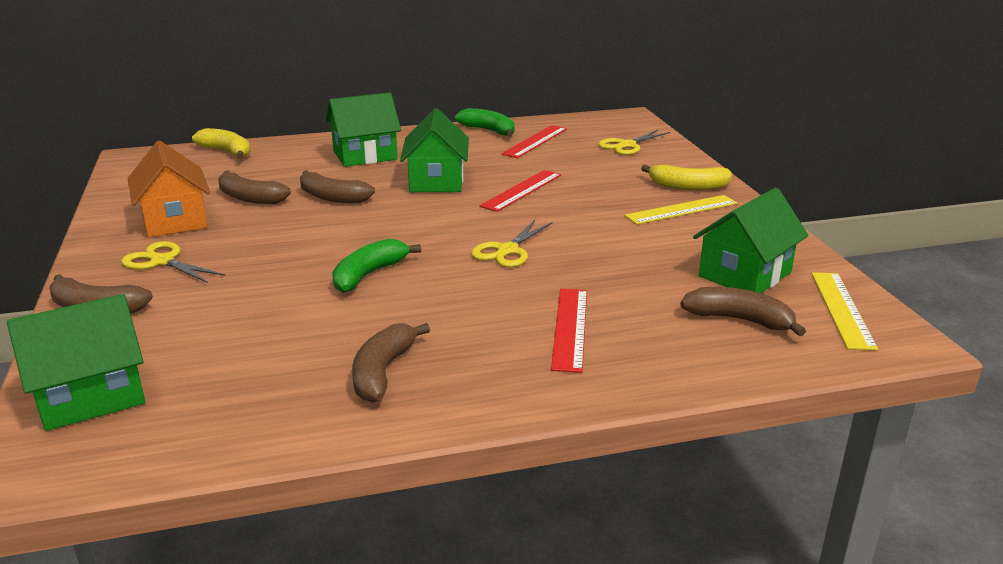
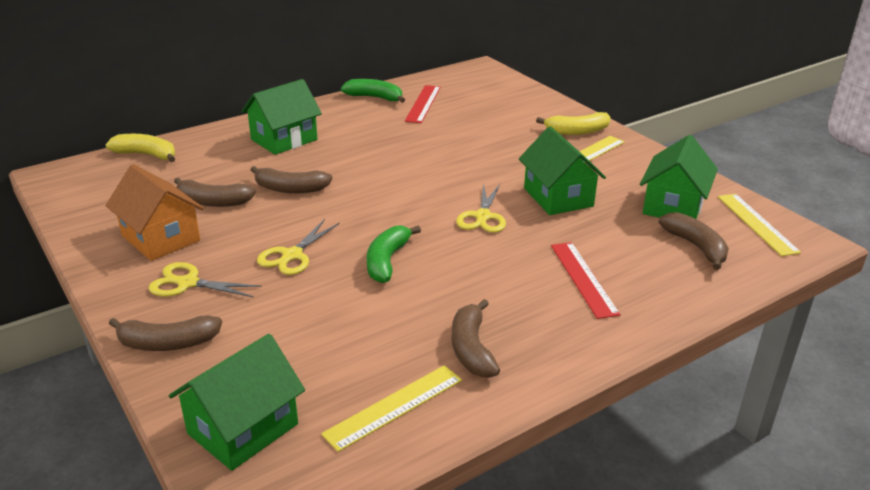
camera: 20 degrees left, 5 degrees up
green house [400,108,469,192] -> green house moved to [519,126,606,215]
red ruler [480,170,561,212] -> none
yellow scissors [598,130,670,155] -> yellow scissors moved to [257,219,340,275]
brown banana [680,287,806,336] -> brown banana turned 60 degrees clockwise [659,212,729,270]
none -> yellow ruler [321,365,462,452]

